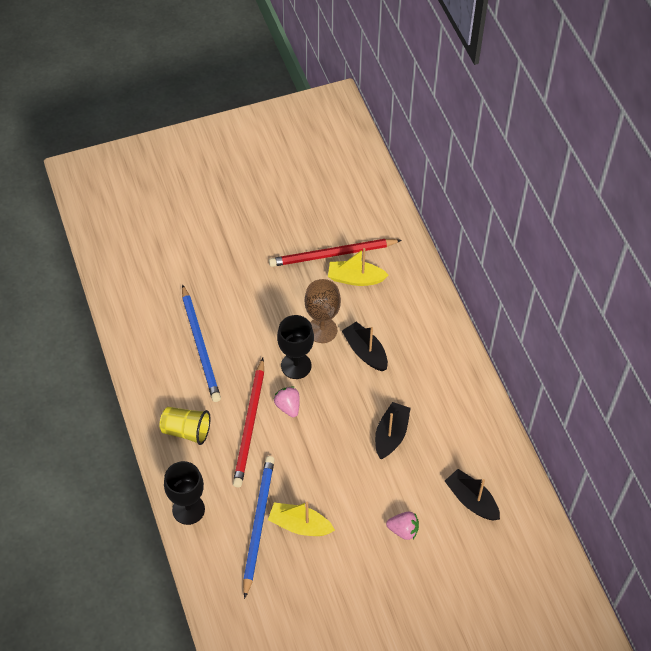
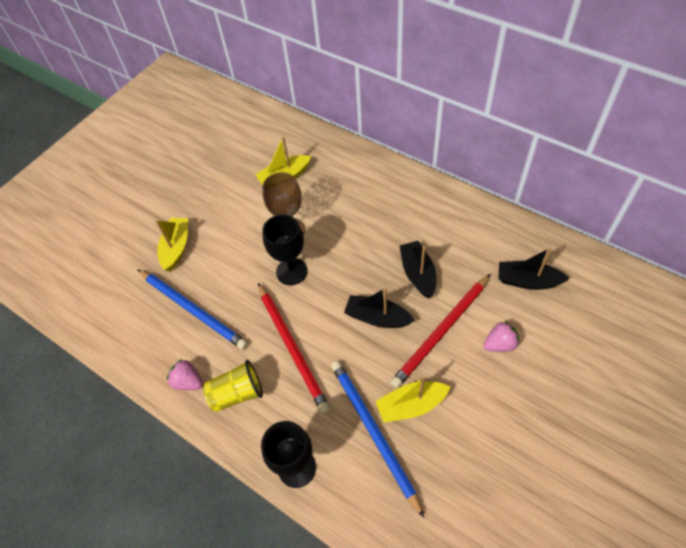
camera: 30 degrees left, 0 degrees up
red pencil [269,239,402,267] -> red pencil moved to [390,274,490,388]
pink strawberry [274,386,300,417] -> pink strawberry moved to [167,359,203,390]
black boat [342,321,388,371] -> black boat moved to [344,288,415,328]
none -> yellow boat [155,218,188,272]

